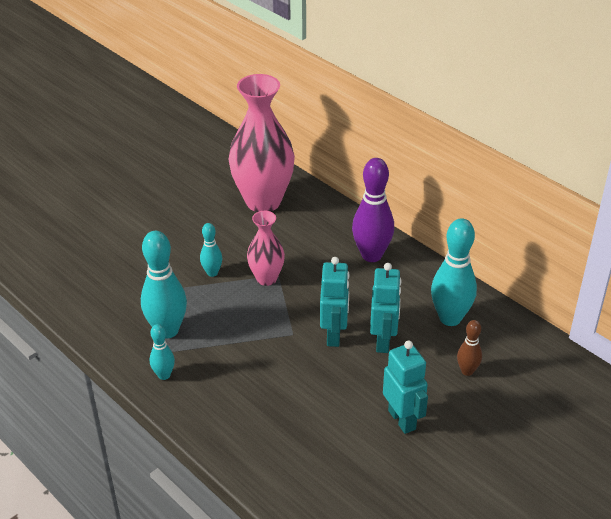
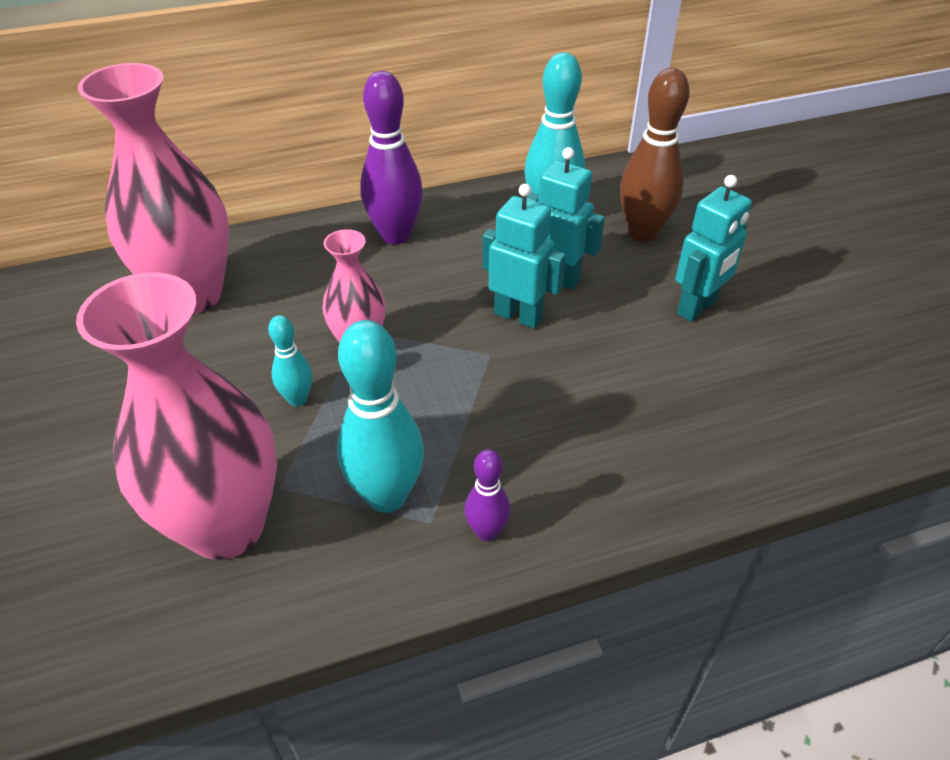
camera: 65 degrees left, 5 degrees up
turquoise bowling pin [150,324,175,380] -> purple bowling pin [465,449,510,541]
turquoise robot [383,341,428,434] -> turquoise robot turned 135 degrees clockwise [675,175,752,322]
brown bowling pin [457,320,482,376] -> brown bowling pin [620,68,690,241], size x1.89
none -> pink vase [76,272,277,560]

